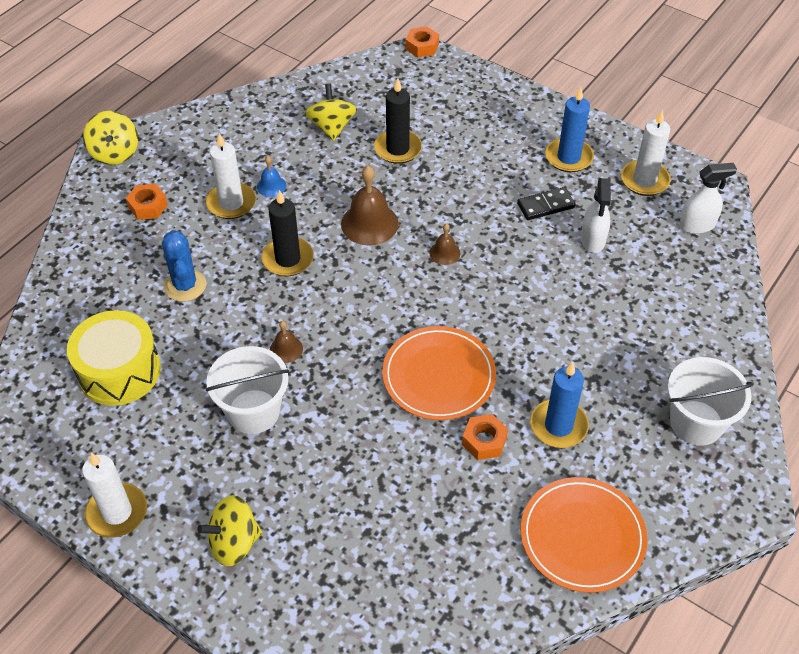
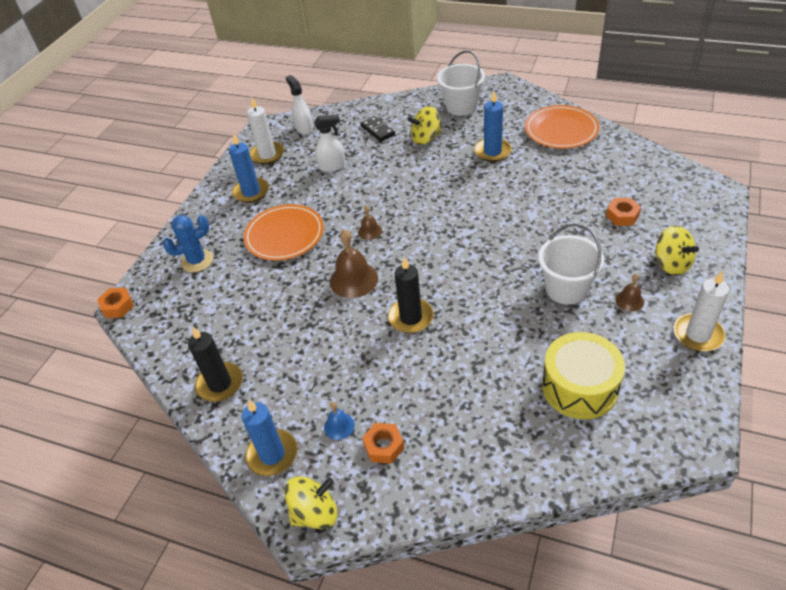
camera: 100 degrees left, 5 degrees down
blue cactus [162,230,206,302] -> blue cactus moved to [163,215,213,272]
white candle [206,133,256,219] -> none
blue bell [257,156,286,197] -> blue bell moved to [324,402,355,440]
brown bell [270,321,303,363] -> brown bell moved to [615,274,644,311]
yellow spinning top [305,84,357,141] -> yellow spinning top moved to [408,106,441,145]
black candle [374,79,422,164] -> black candle moved to [188,327,243,402]
orange plate [382,326,496,420] -> orange plate moved to [243,204,324,261]
orange nut [462,414,508,460] -> orange nut moved to [606,198,641,226]
black domino [517,187,575,220] -> black domino moved to [360,116,395,142]
none -> blue candle [242,400,298,476]

